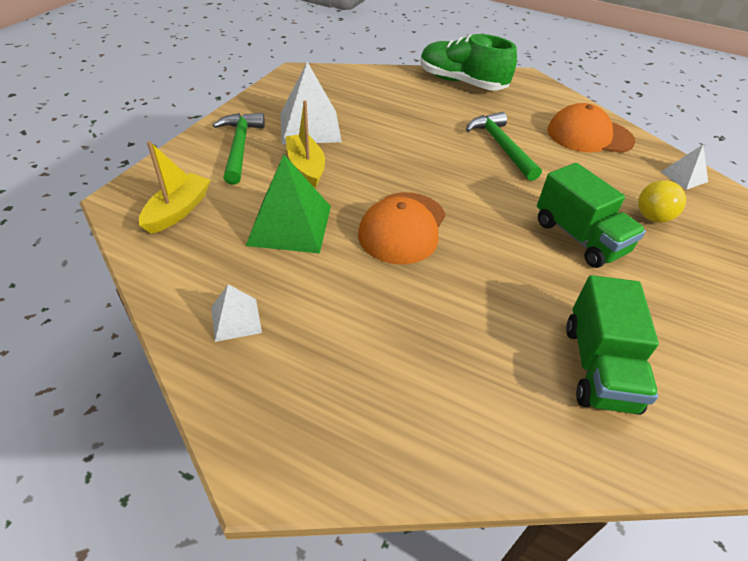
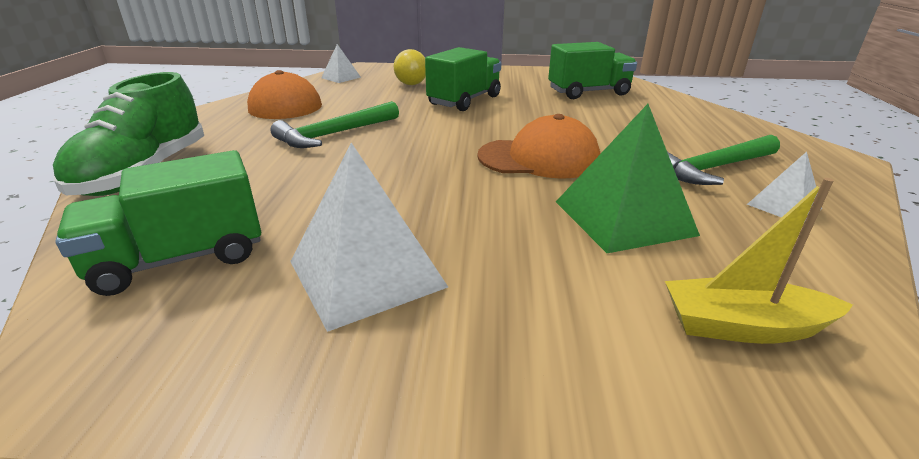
camera: 110 degrees left, 15 degrees down
green hammer [213,113,265,184] -> green hammer moved to [667,135,780,185]
yellow boat [286,100,325,188] -> none
none -> green truck [55,150,261,296]

